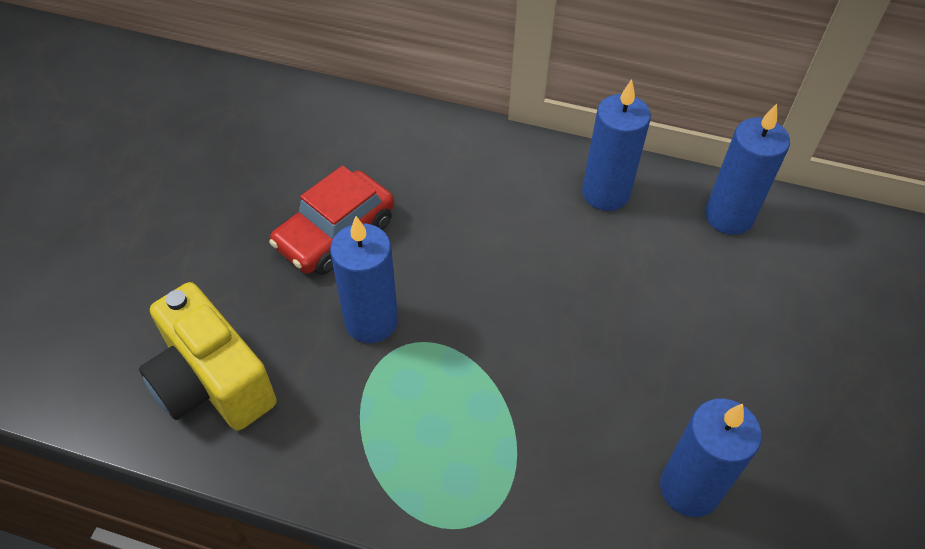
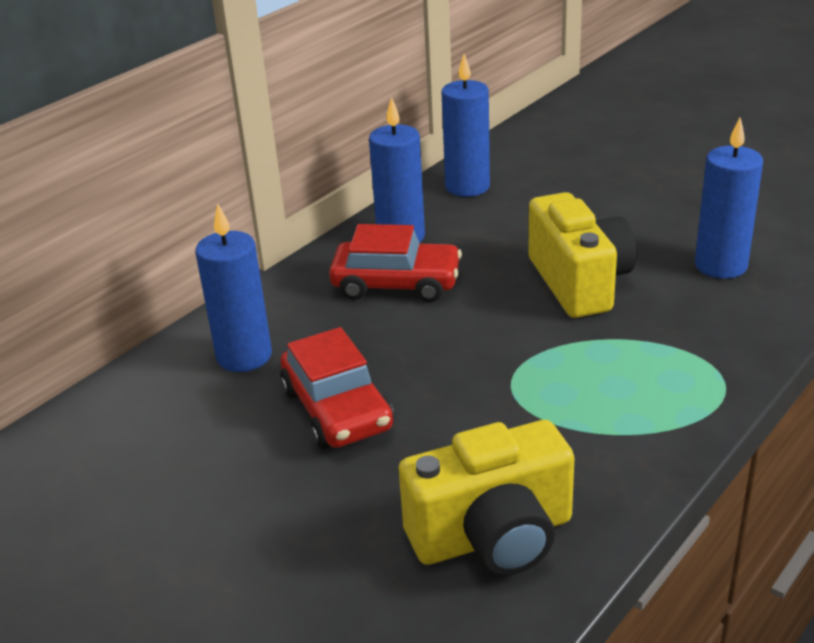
camera: 65 degrees left, 20 degrees down
blue candle [330,216,398,343] -> blue candle moved to [195,203,272,372]
none -> red car [329,224,462,302]
none -> yellow camera [529,192,637,318]

